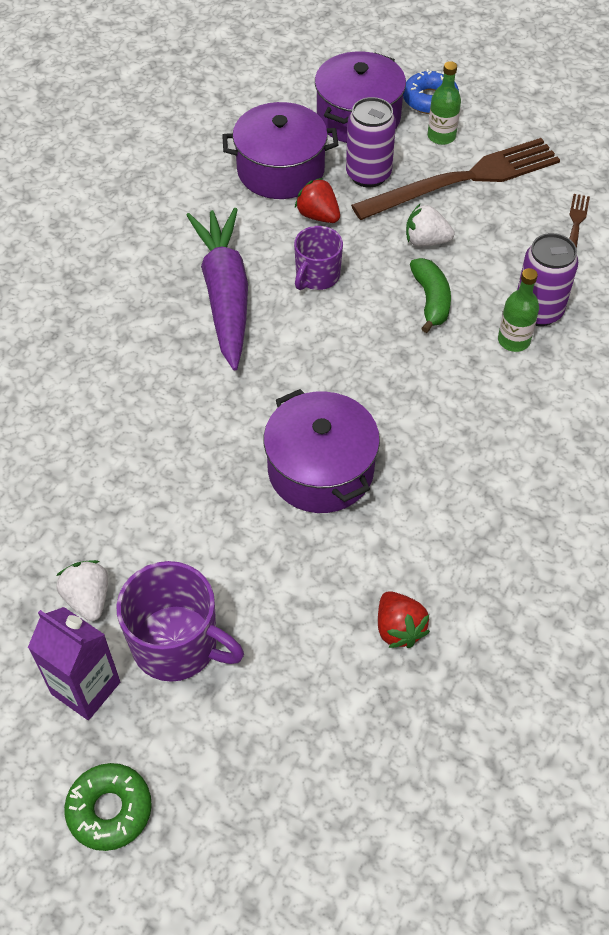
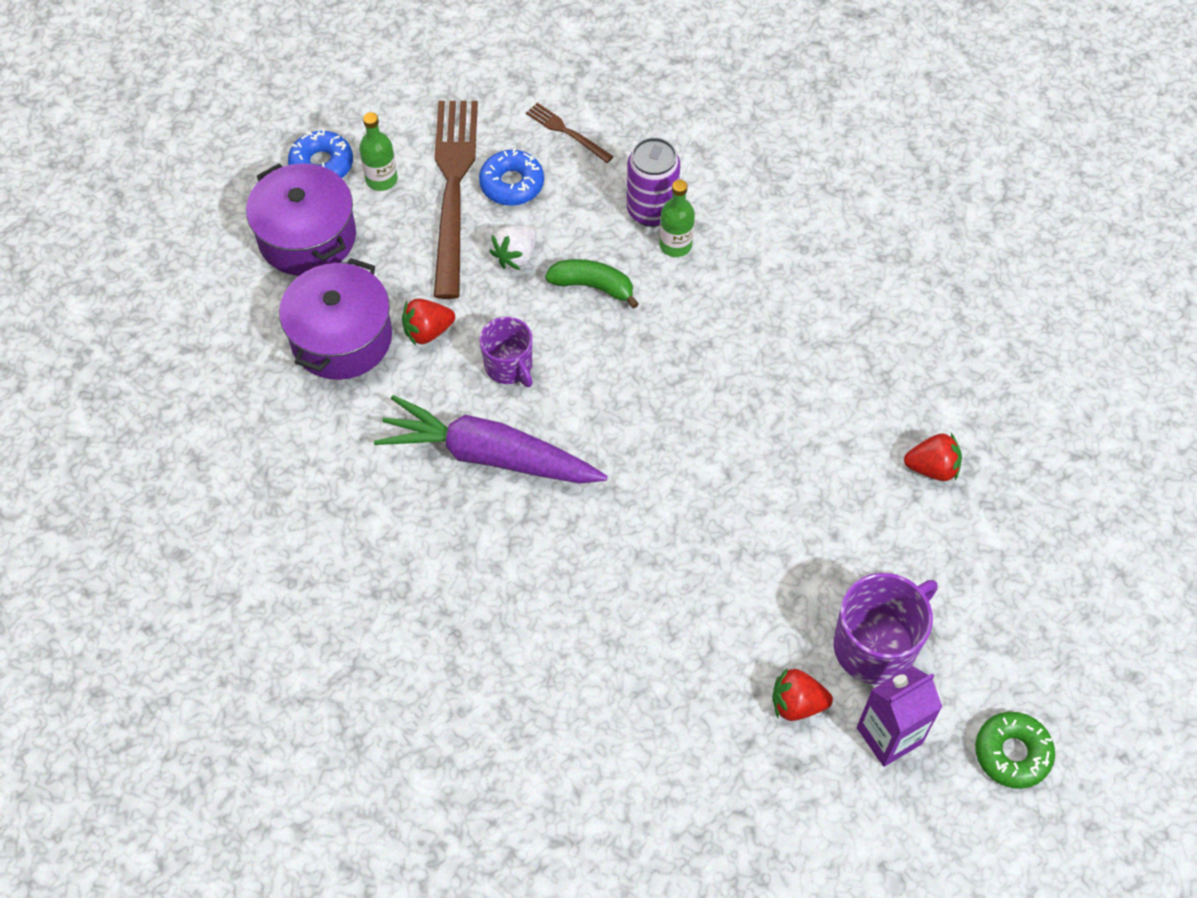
camera: 65 degrees left, 5 degrees up
white strawberry [56,560,108,621] -> red strawberry [772,668,833,721]
purple pot [264,389,380,513] -> none
purple can [346,97,396,187] -> none
none -> blue donut [479,148,544,206]

